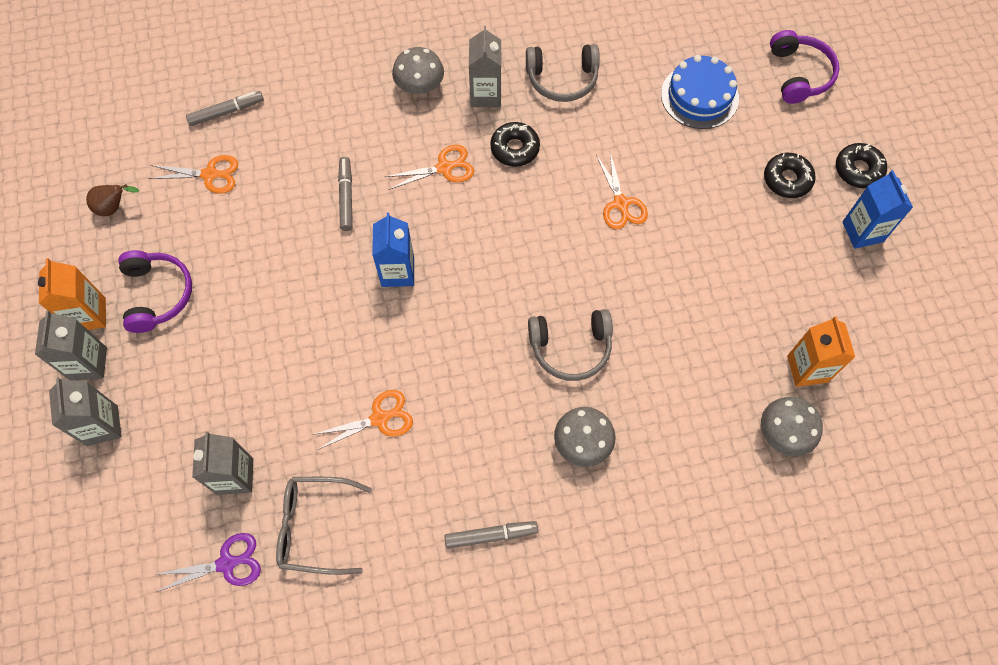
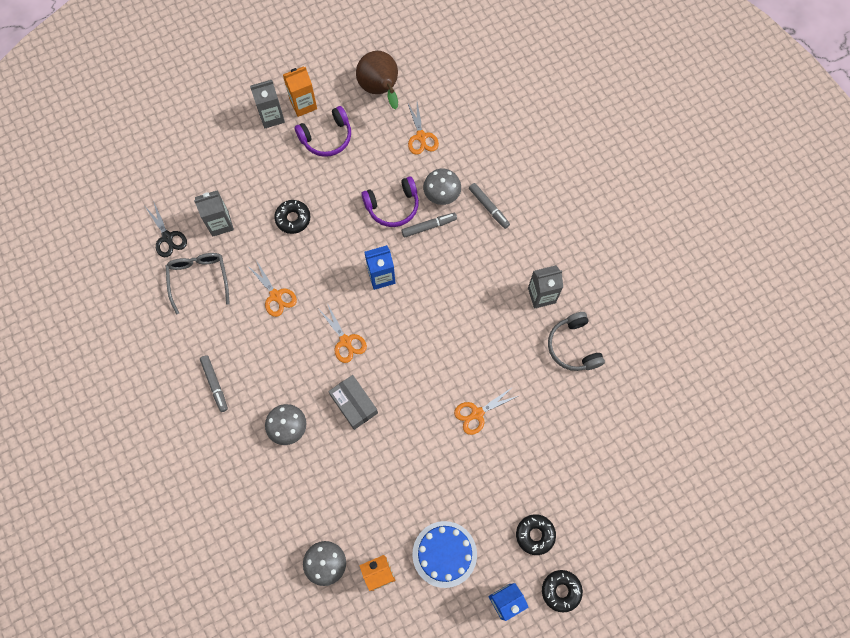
camera: 75 degrees right, 5 degrees up
grey carton [49,378,122,446] -> none
brown pear [86,184,139,216] -> brown pear [356,51,398,109], size x2.02
purple scissors [153,533,261,592] -> black scissors [145,201,187,257]
grey marker [186,91,264,126] -> grey marker moved to [469,183,510,229]
orange scissors [385,145,474,190] -> orange scissors moved to [319,303,367,363]
grey mushroom [392,47,444,94] -> grey mushroom moved to [423,169,461,205]
black donut [490,122,540,167] -> black donut moved to [274,200,310,234]
grey headphones [528,309,613,381] -> grey box [328,375,378,430]
blue cake [661,55,739,129] -> blue cake moved to [412,521,477,588]
purple headphones [770,30,839,104] -> purple headphones moved to [361,176,419,227]

